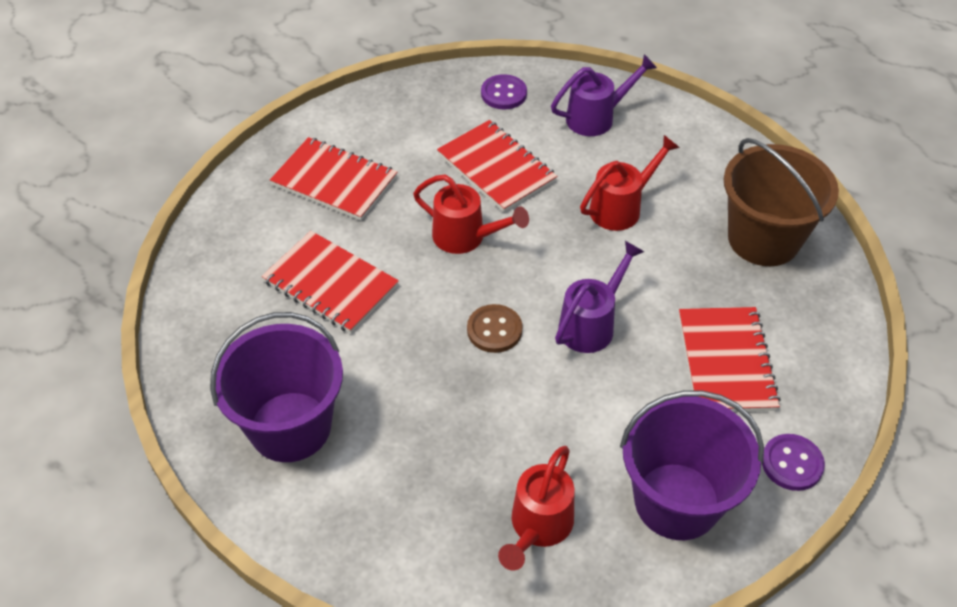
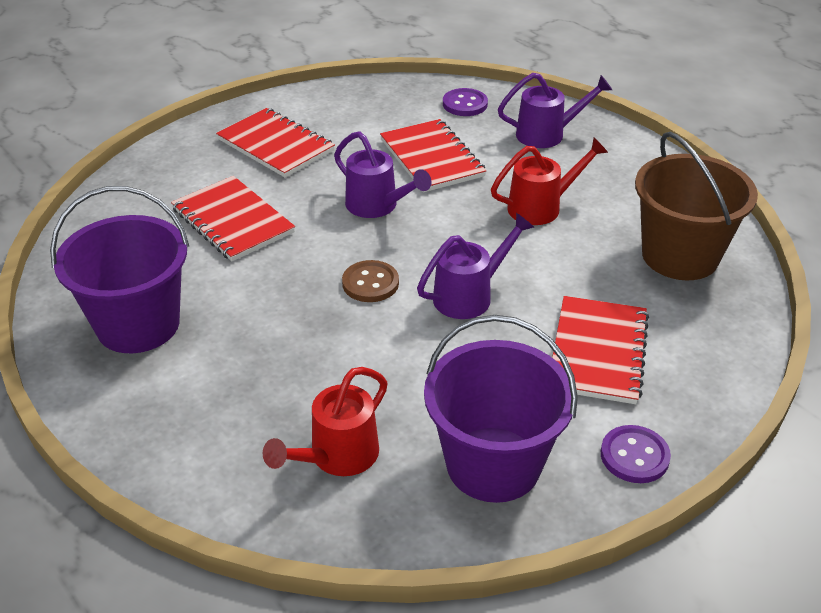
camera: 15 degrees right, 10 degrees down
red watering can [413,174,529,254] -> purple watering can [334,131,432,218]

